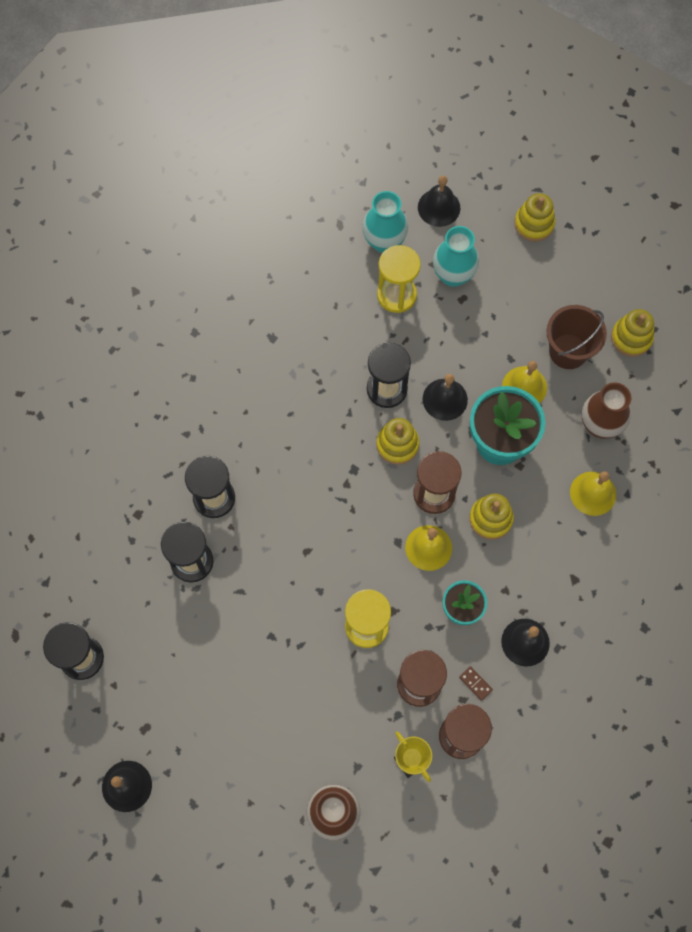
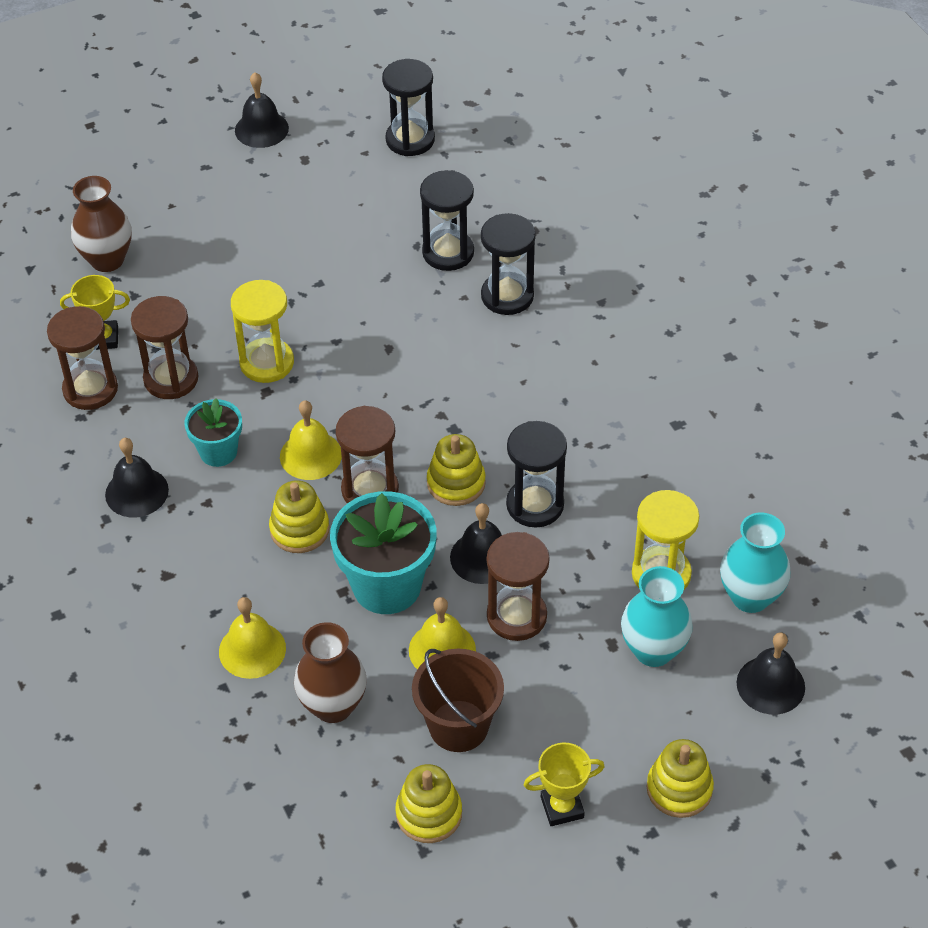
camera: 120 degrees right, 20 degrees down
brown domino [459,666,493,701] -> none
none -> brown hourglass [487,532,550,641]
none -> yellow trophy [524,743,605,826]

